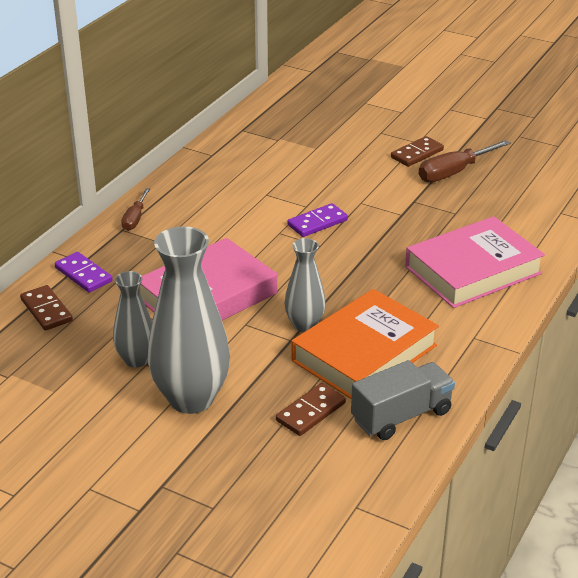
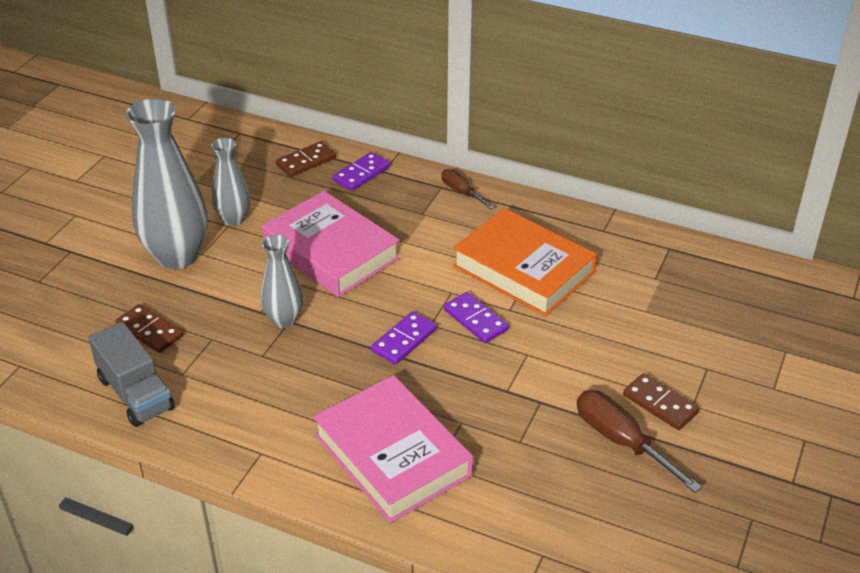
camera: 85 degrees right, 5 degrees up
brown screwdriver [121,188,150,231] -> brown screwdriver turned 45 degrees clockwise [442,169,494,209]
orange book [291,289,439,399] -> orange book moved to [453,208,597,316]
none -> purple domino [371,311,437,365]

